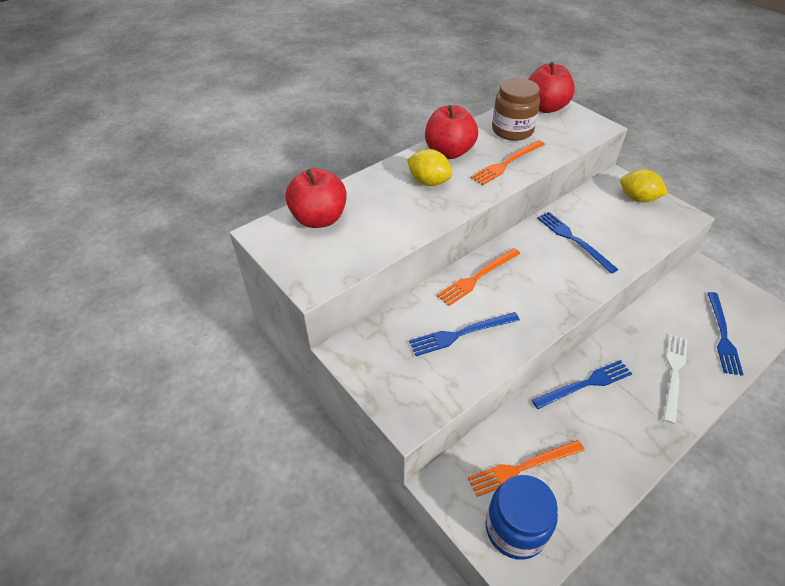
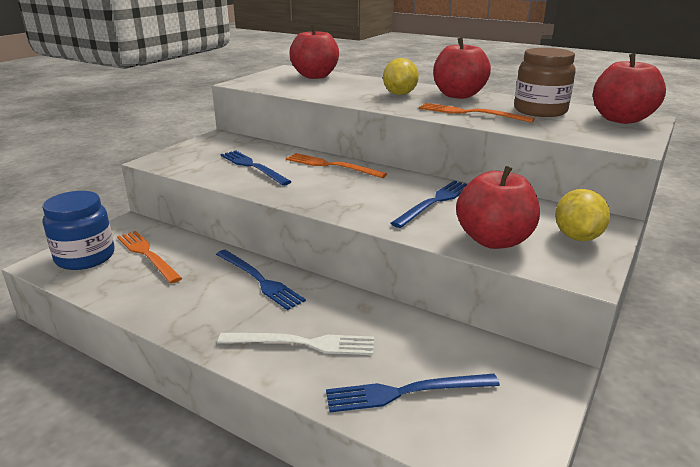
camera: 70 degrees right, 20 degrees down
none -> red apple [456,166,540,249]

